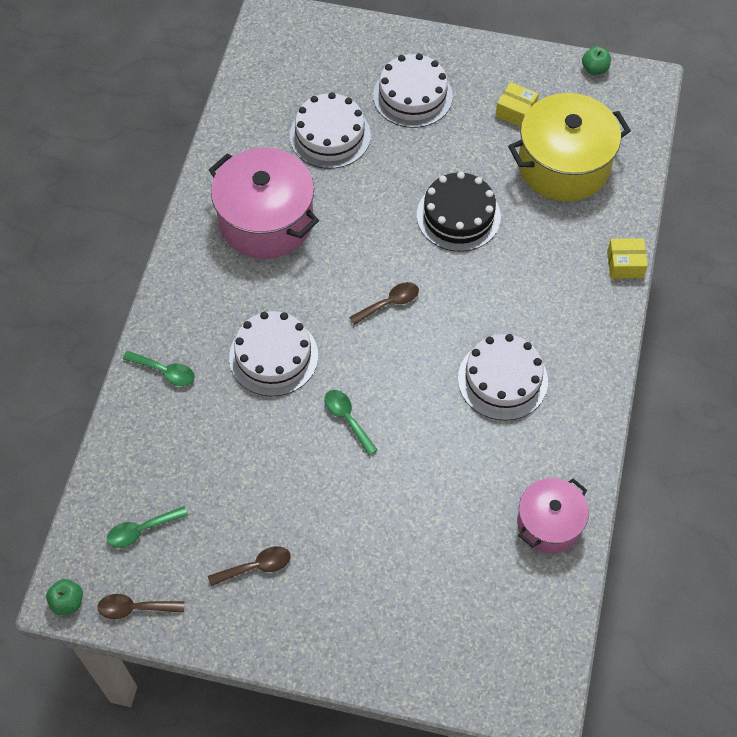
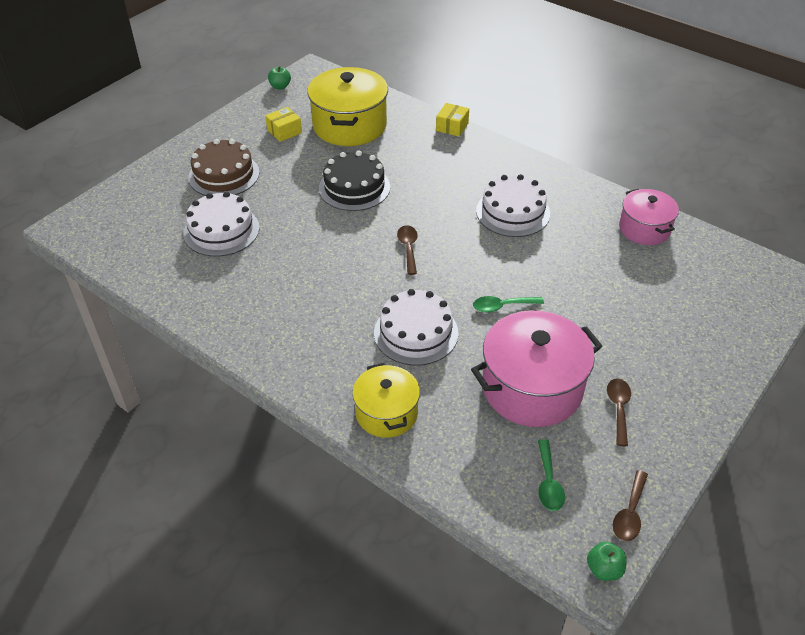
camera: 65 degrees left, 15 degrees down
green spoon [123,351,195,386] -> yellow pot [352,363,420,438]
pink pot [209,148,319,259] -> pink pot moved to [471,310,602,427]
white cake [373,53,453,128] -> brown cake [188,139,259,196]

